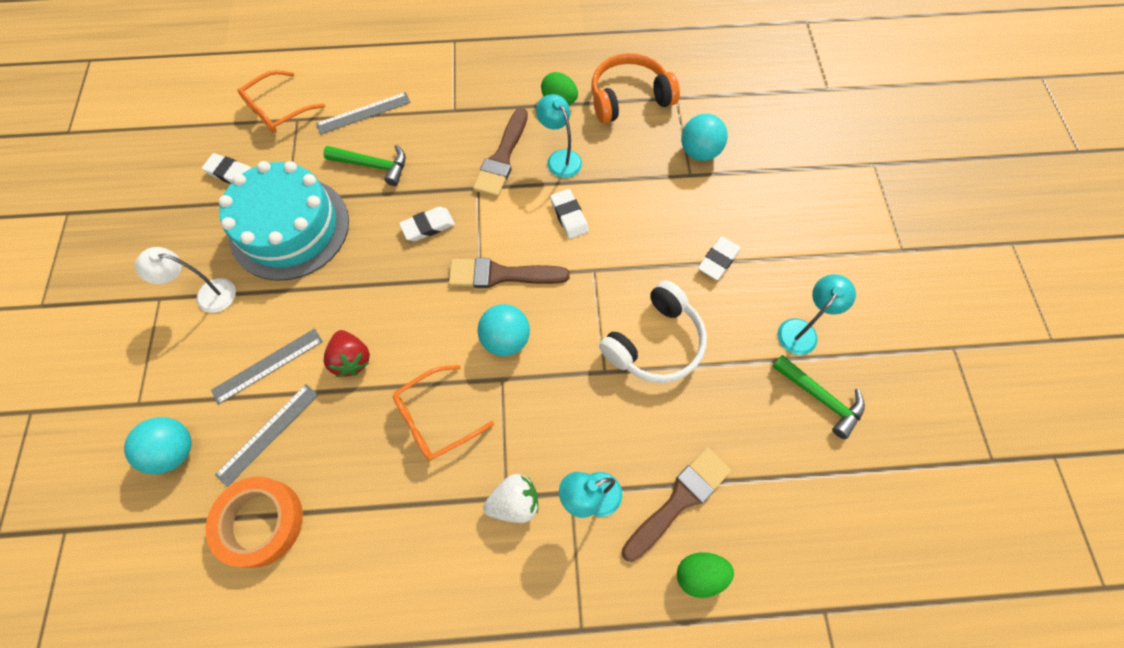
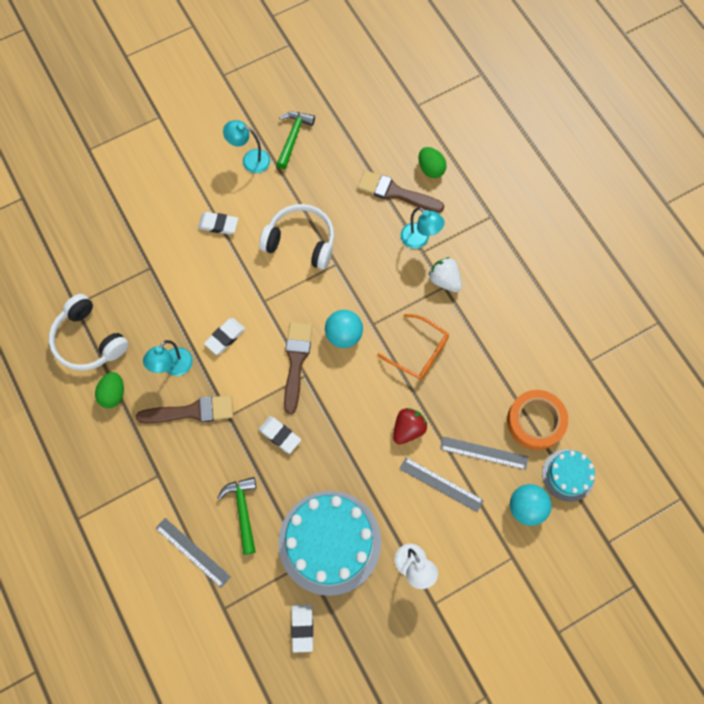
camera: 115 degrees left, 5 degrees up
orange glasses [238,70,325,133] -> none
brown brush [449,258,570,288] -> brown brush turned 150 degrees counterclockwise [284,322,312,414]
orange headphones [591,53,680,123] -> white headphones [49,294,129,371]
turquoise ball [681,114,728,161] -> none
none -> turquoise cake [542,449,595,502]

